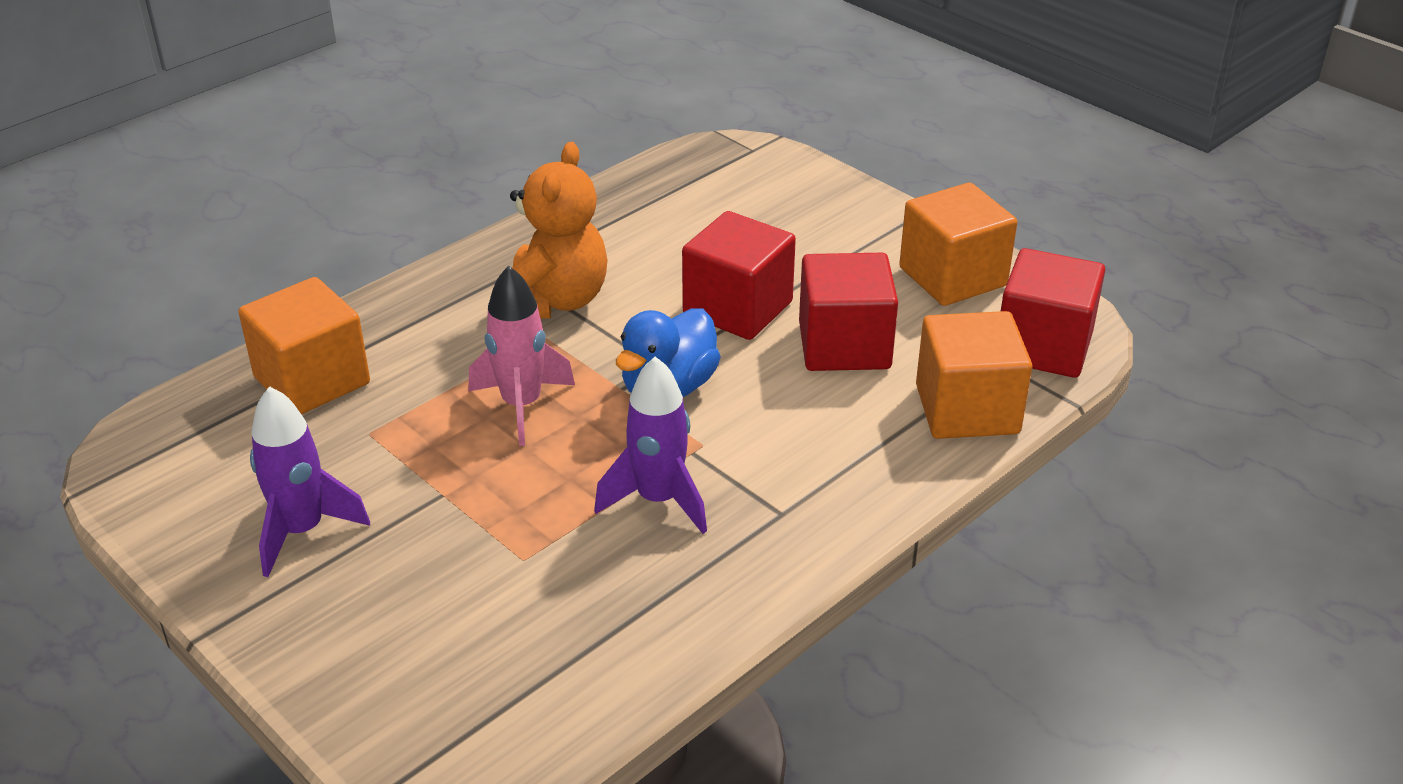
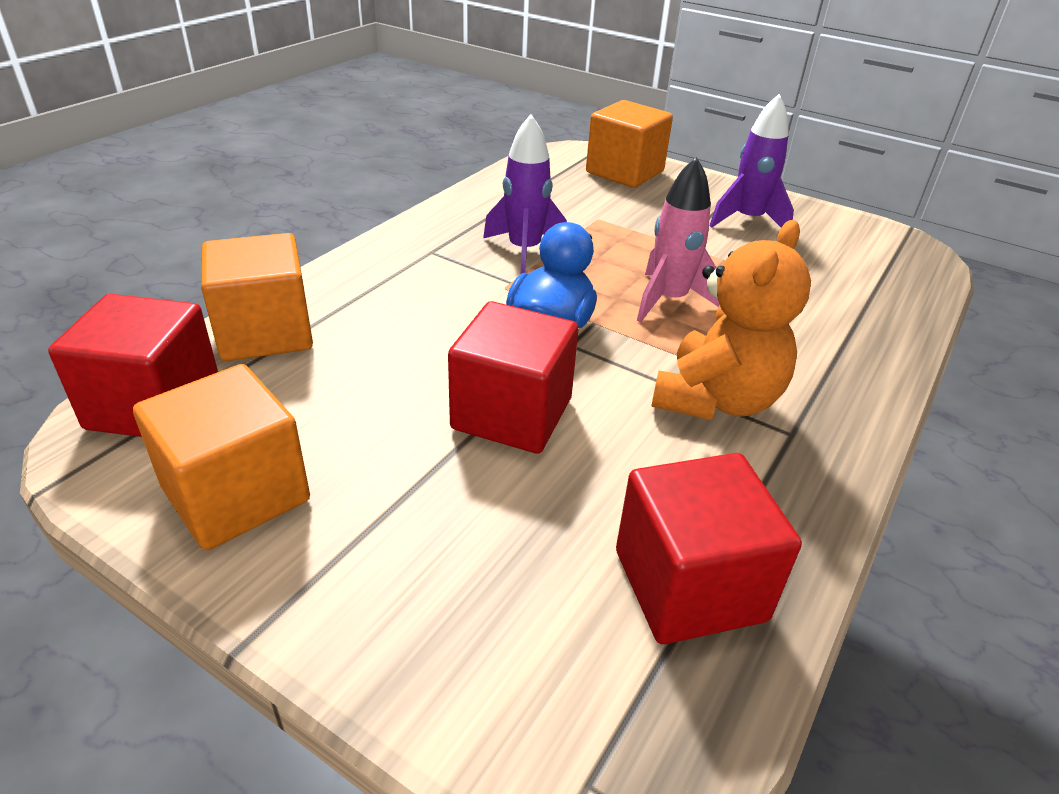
camera: 165 degrees right, 0 degrees up
orange cube [238,277,370,414] -> orange cube moved to [586,100,673,188]
orange teddy bear [510,142,608,318] -> orange teddy bear turned 150 degrees counterclockwise [651,220,811,420]
red cube [799,253,898,371] -> red cube moved to [616,453,802,644]

